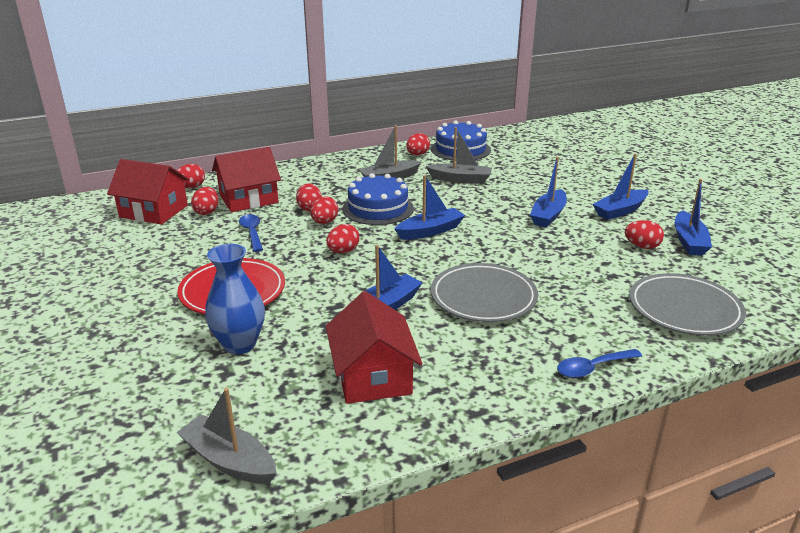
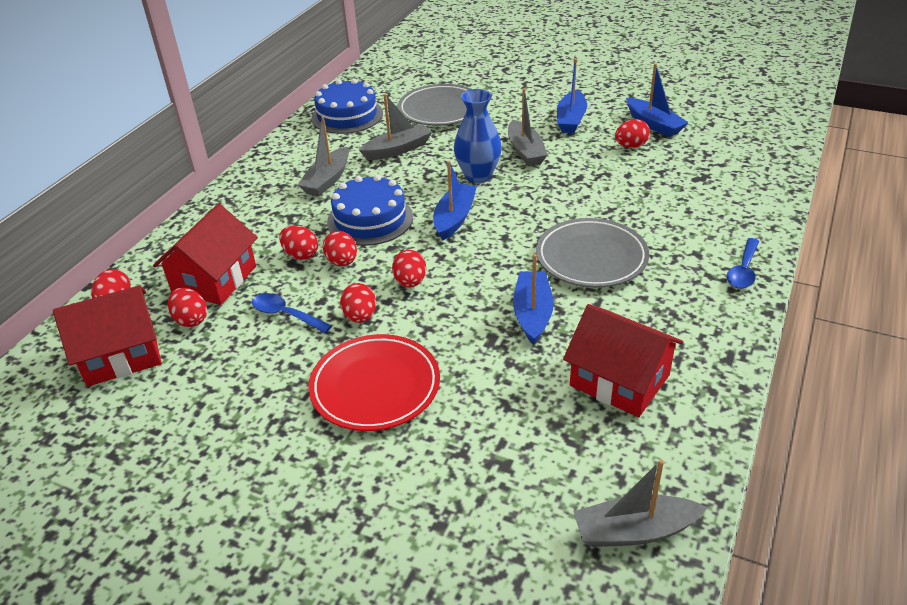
camera: 40 degrees left, 10 degrees up
blue vase [205,244,265,354] -> blue vase moved to [454,89,502,183]
red egg [406,133,430,155] -> red egg moved to [340,283,376,323]
blue boat [530,157,567,227] -> grey boat [508,88,548,167]
grey plate [629,273,746,336] -> grey plate moved to [398,84,471,126]

